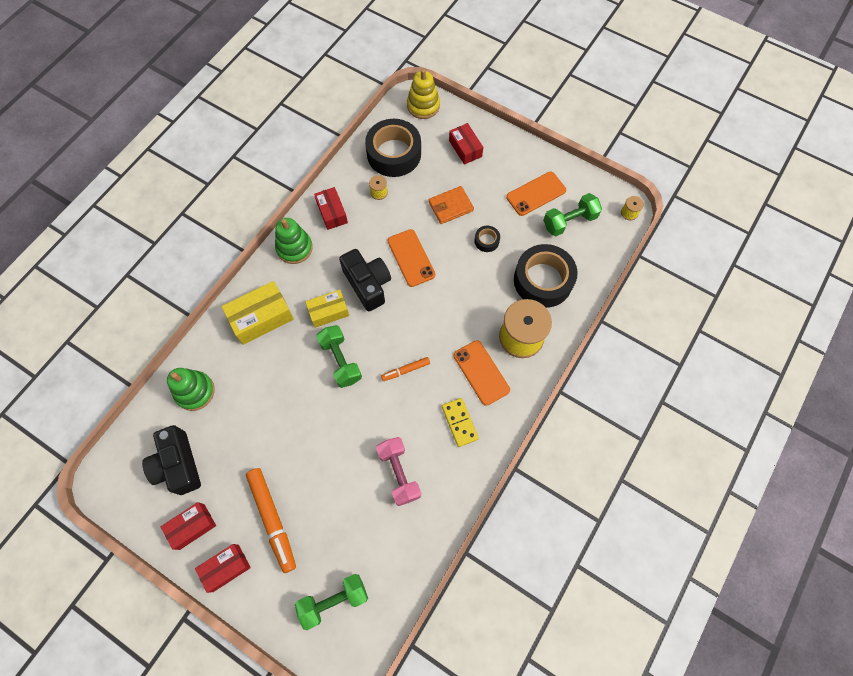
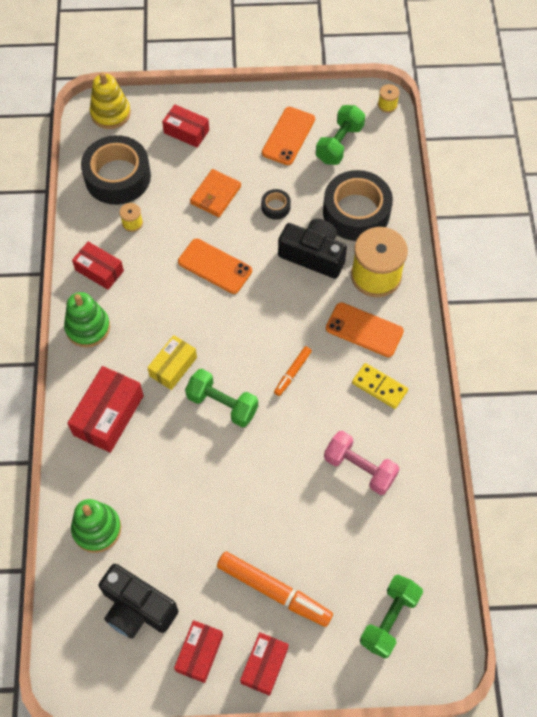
camera: 35 degrees left, 5 degrees down
yellow box [221,281,294,345] -> red box [67,366,144,453]
black camera [339,249,391,311] -> black camera moved to [278,219,347,278]

